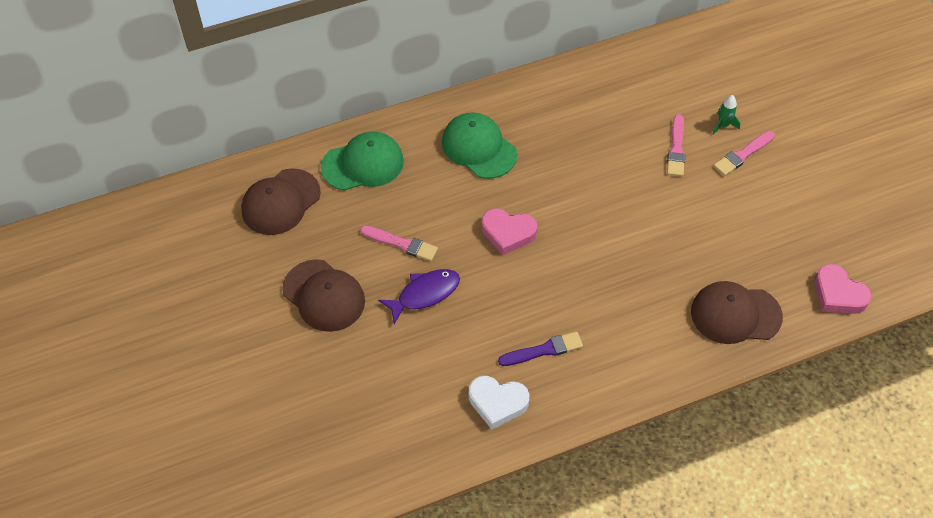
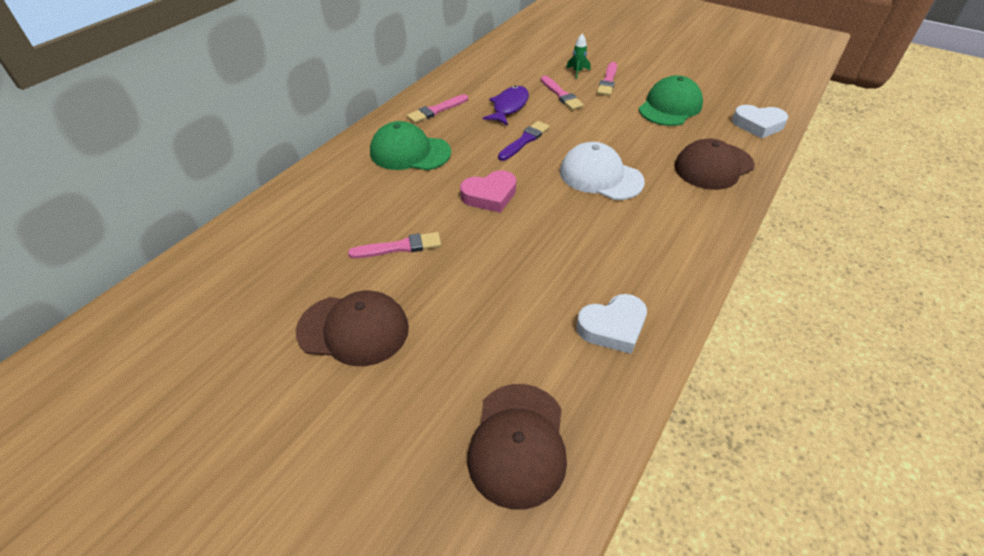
camera: 35 degrees left, 10 degrees down
brown cap [241,168,321,235] -> brown cap moved to [467,384,567,510]
green cap [321,131,404,191] -> green cap moved to [639,75,703,126]
purple fish [378,269,460,324] -> purple fish moved to [483,86,529,125]
purple brush [498,332,583,366] -> purple brush moved to [498,121,550,161]
pink heart [814,264,872,314] -> white heart [732,105,788,139]
none -> pink brush [407,94,468,123]
none -> white cap [560,142,645,200]

